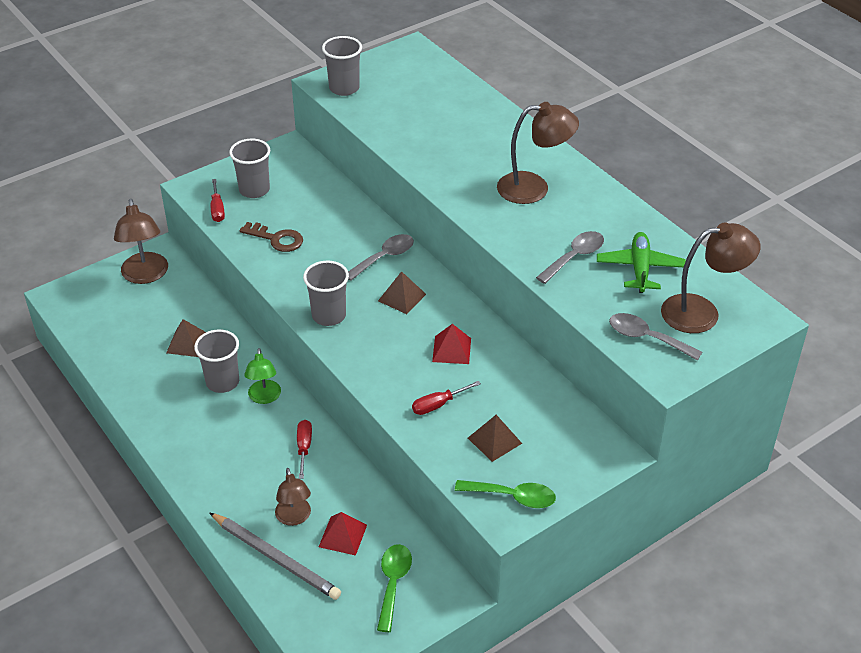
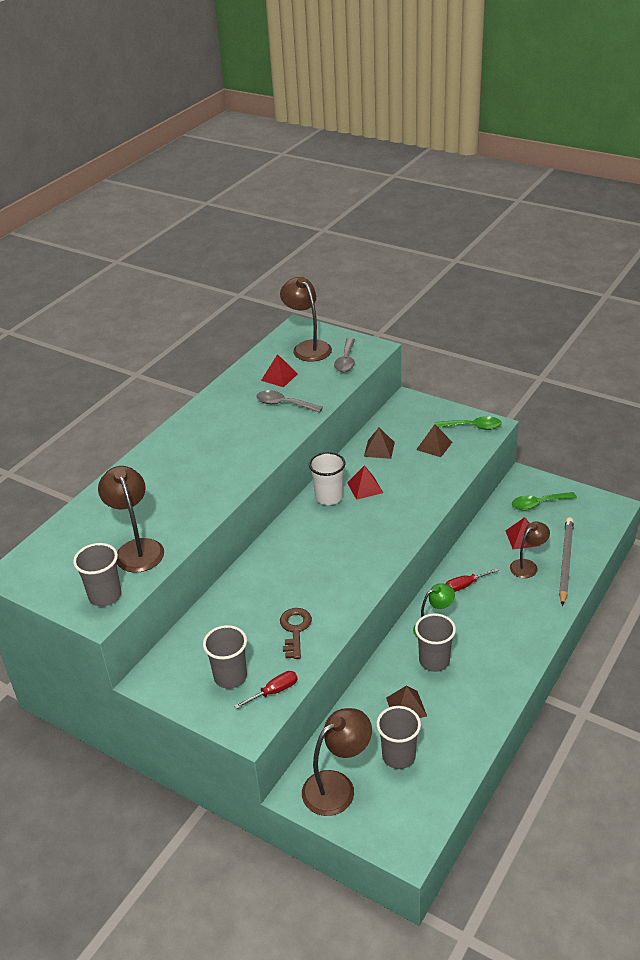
camera: 110 degrees left, 5 degrees down
grey cup [303,261,349,326] -> grey cup moved to [376,706,421,769]
grey spoon [348,234,414,281] -> none
brown pyramid [378,271,426,314] -> brown pyramid moved to [364,428,395,459]
red screwdriver [412,381,481,415] -> none
green spoon [455,480,556,508] -> green spoon turned 105 degrees clockwise [434,416,502,430]
brown lamp [497,102,579,204] -> brown lamp moved to [98,466,164,573]
green plane [597,232,686,293] -> red pyramid [261,354,298,387]
none -> white cup [309,452,345,505]

